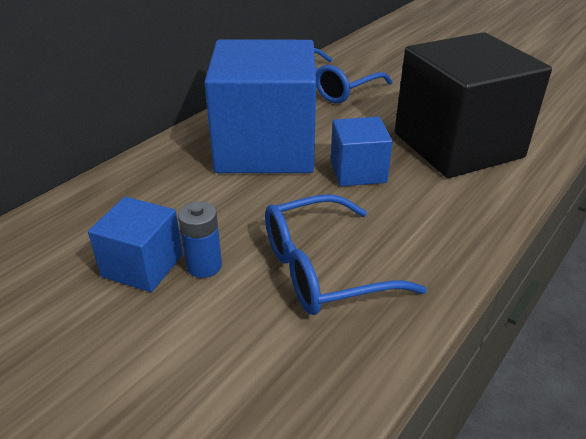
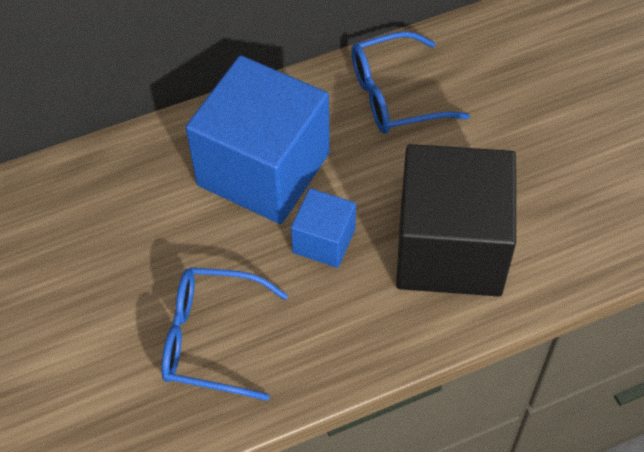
camera: 30 degrees right, 20 degrees up
blue cube [88,197,183,292] -> none
blue battery [178,201,222,278] -> none

